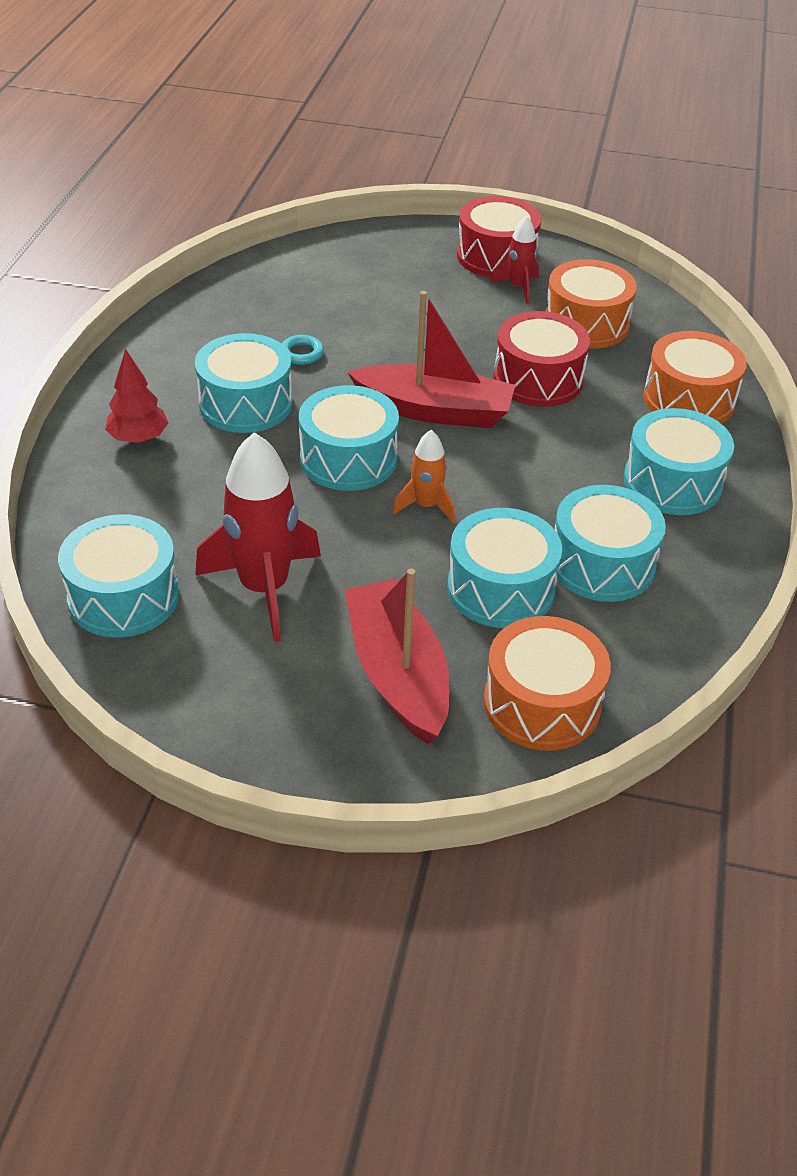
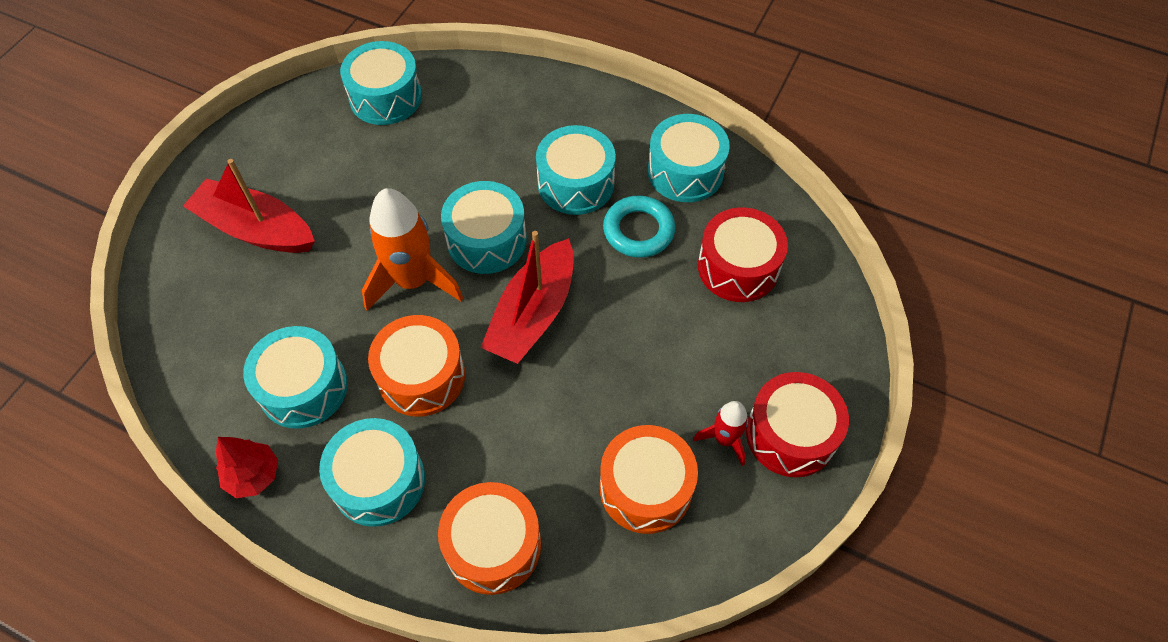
camera: 105 degrees right, 15 degrees up
red tree [105,349,168,443] -> red tree moved to [216,437,278,498]
red rocket [195,432,321,642] -> none
turquoise ring [281,335,324,365] -> turquoise ring [603,195,675,258], size x1.81
red boat [345,569,450,744] -> red boat turned 150 degrees counterclockwise [183,159,315,253]
orange rocket [392,430,455,523] -> orange rocket [362,188,463,311], size x1.90
turquoise drum [447,508,562,628] -> turquoise drum moved to [648,114,730,202]
orange drum [484,616,611,751] -> orange drum moved to [368,315,465,417]
red drum [493,311,590,407] -> red drum moved to [698,207,788,302]

